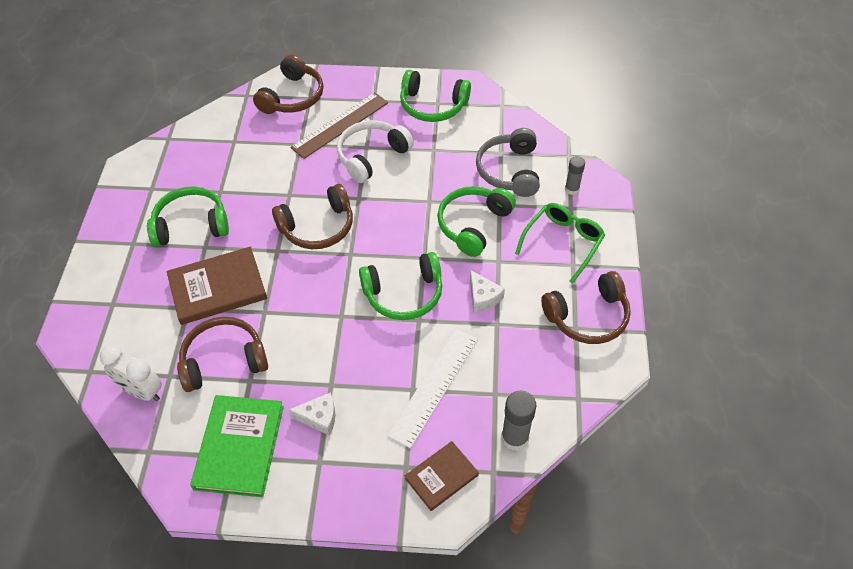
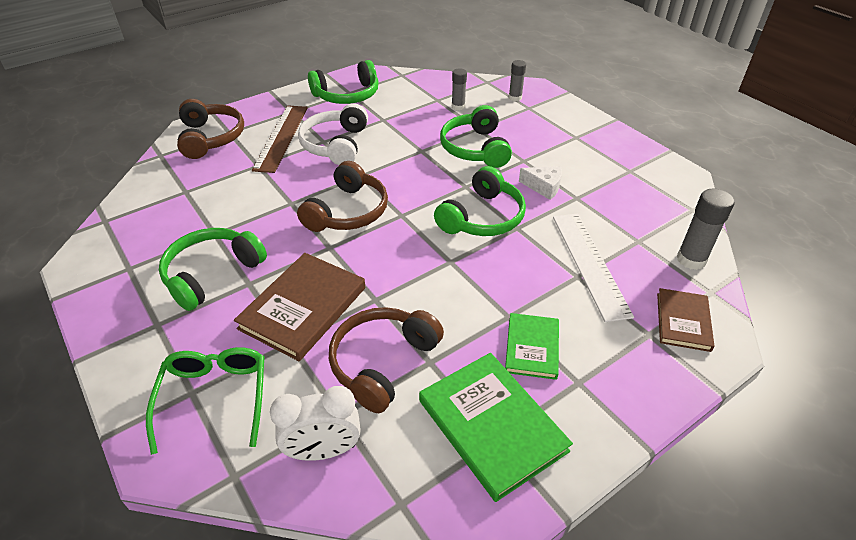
camera: 40 degrees left, 10 degrees down
white cheese [289,392,335,435] -> green book [505,313,559,380]
grey headphones [476,128,540,197] -> grey glue stick [452,68,467,111]
green glasses [515,203,605,284] -> green glasses moved to [146,347,264,455]
brown headphones [541,271,631,344] -> none

